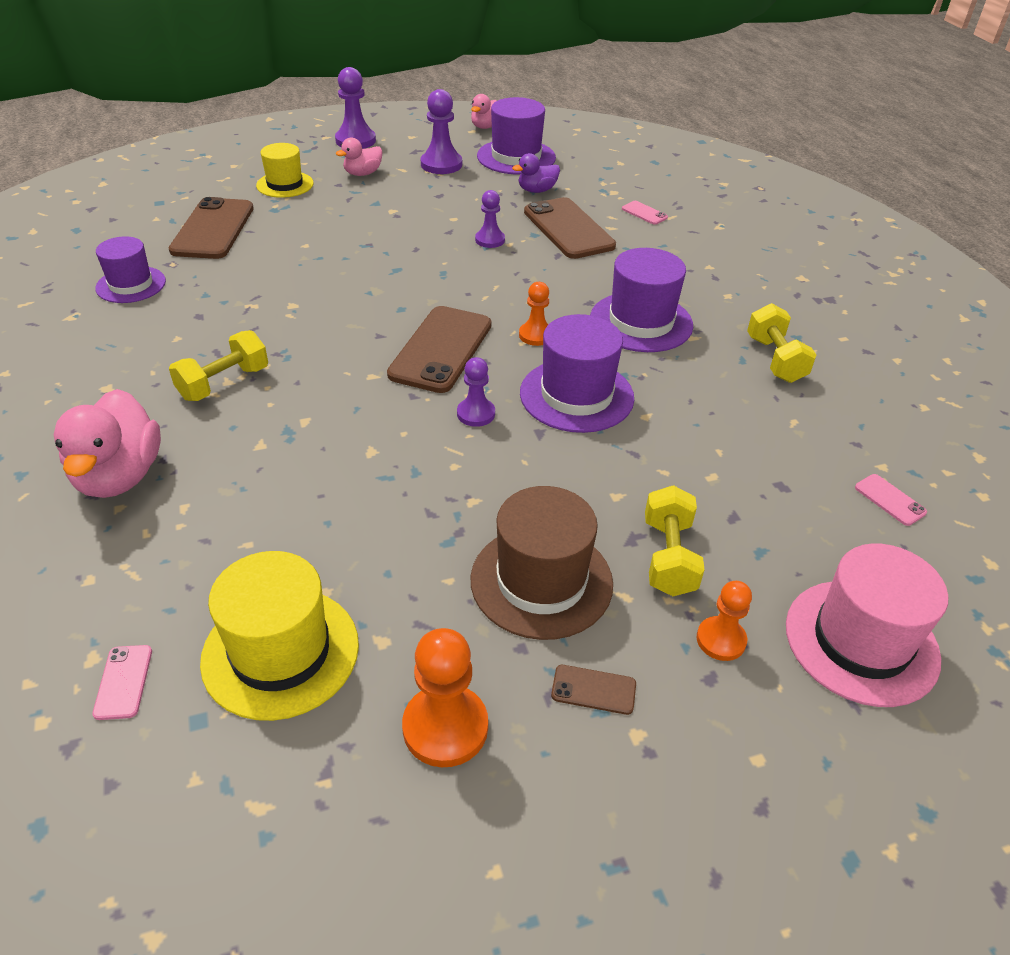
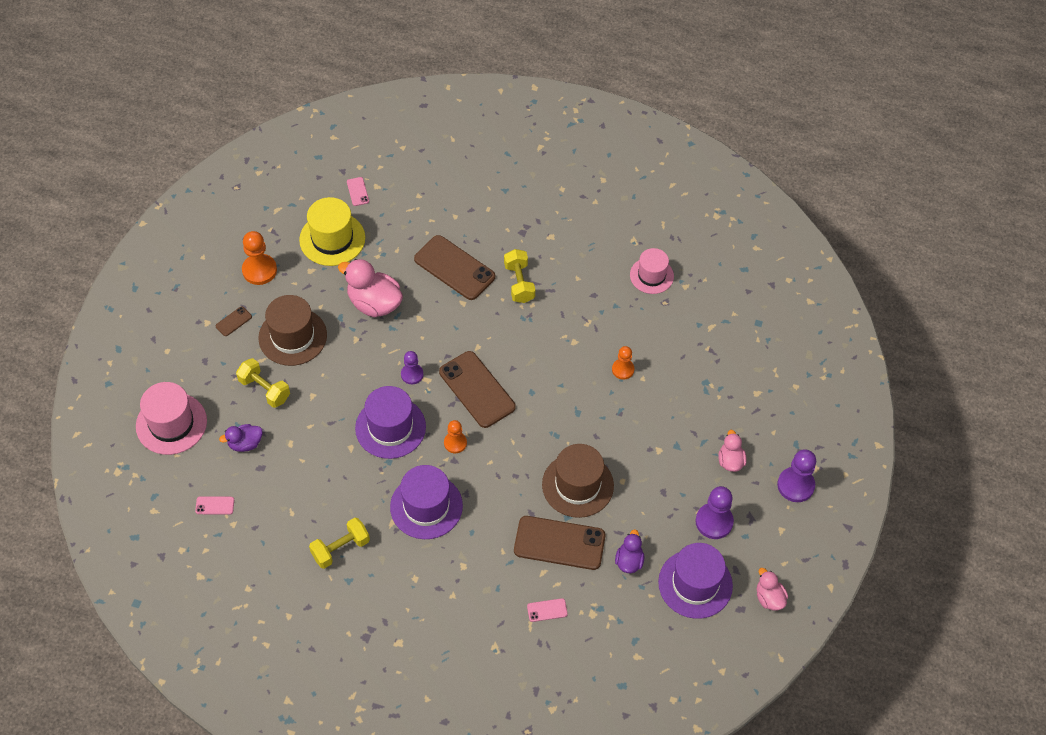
camera: 125 degrees right, 15 degrees up
pink duck [54,389,161,498] -> pink duck moved to [338,259,403,317]
pink phone [92,645,152,720] -> pink phone turned 45 degrees clockwise [347,177,369,206]
purple hat [95,236,166,303] -> pink hat [630,248,674,294]
brown phone [169,197,254,259] -> brown phone moved to [414,235,495,300]
yellow hat [256,143,314,198] -> none
purple pawn [475,190,505,248] -> brown hat [542,444,614,518]
orange pawn [697,581,752,661] -> orange pawn moved to [612,346,634,379]
yellow dumbbell [747,303,816,383] -> yellow dumbbell turned 60 degrees counterclockwise [309,518,370,569]
none -> purple duck [219,424,263,452]

